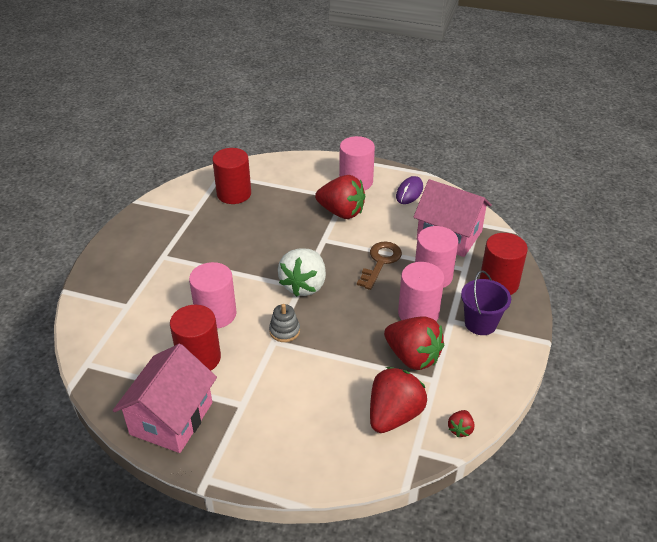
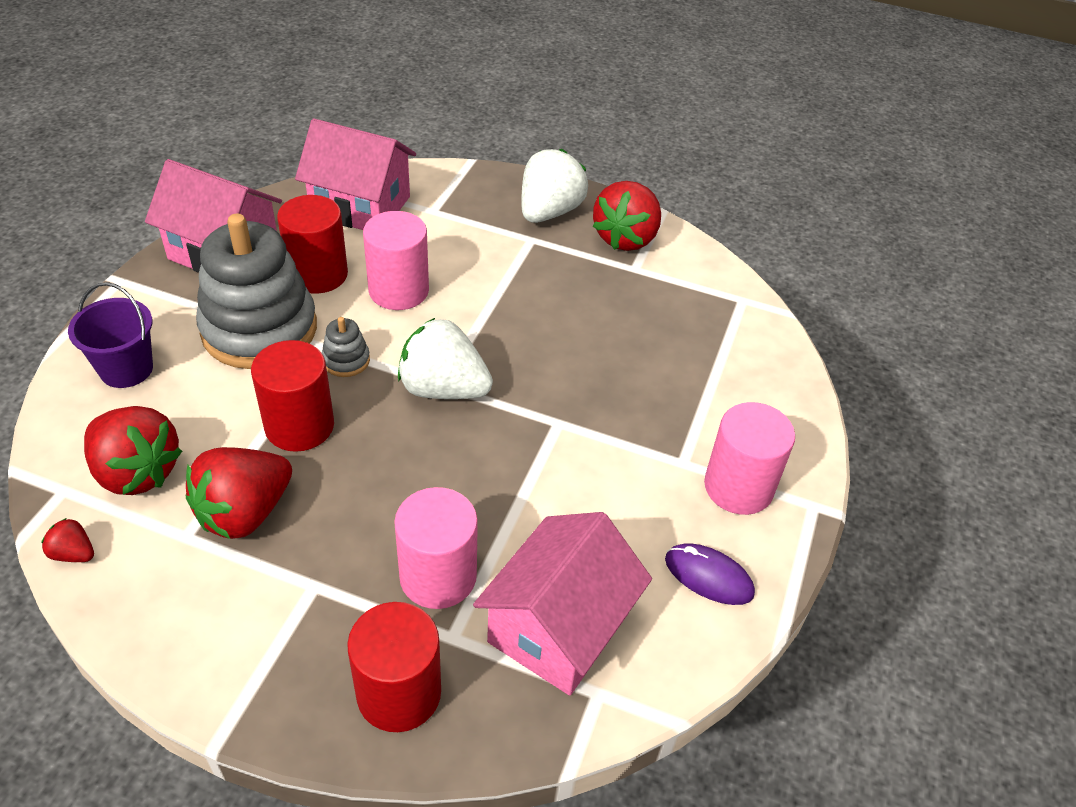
camera: 90 degrees right, 5 degrees up
red cylinder [212,148,251,204] -> red cylinder moved to [251,340,334,452]
red strawberry [315,175,365,219] -> red strawberry moved to [593,181,661,251]
brown key [357,241,402,290] -> none
pink cylinder [398,262,444,321] -> none
purple bucket [461,271,511,335] -> purple bucket moved to [68,282,153,388]
none -> grey stacking toy [196,213,317,369]
none -> pink house [295,119,416,230]
none -> white strawberry [521,149,588,223]

